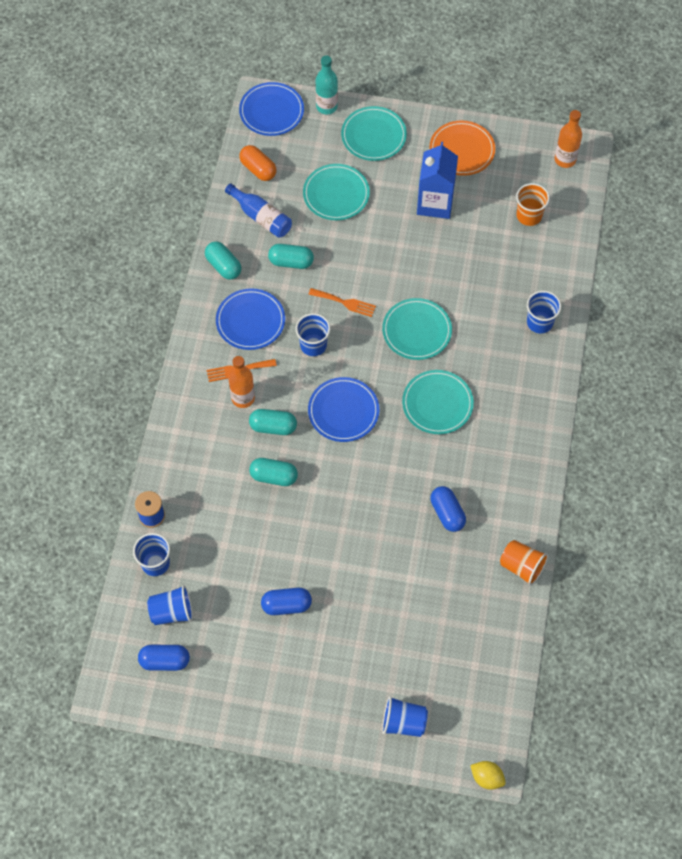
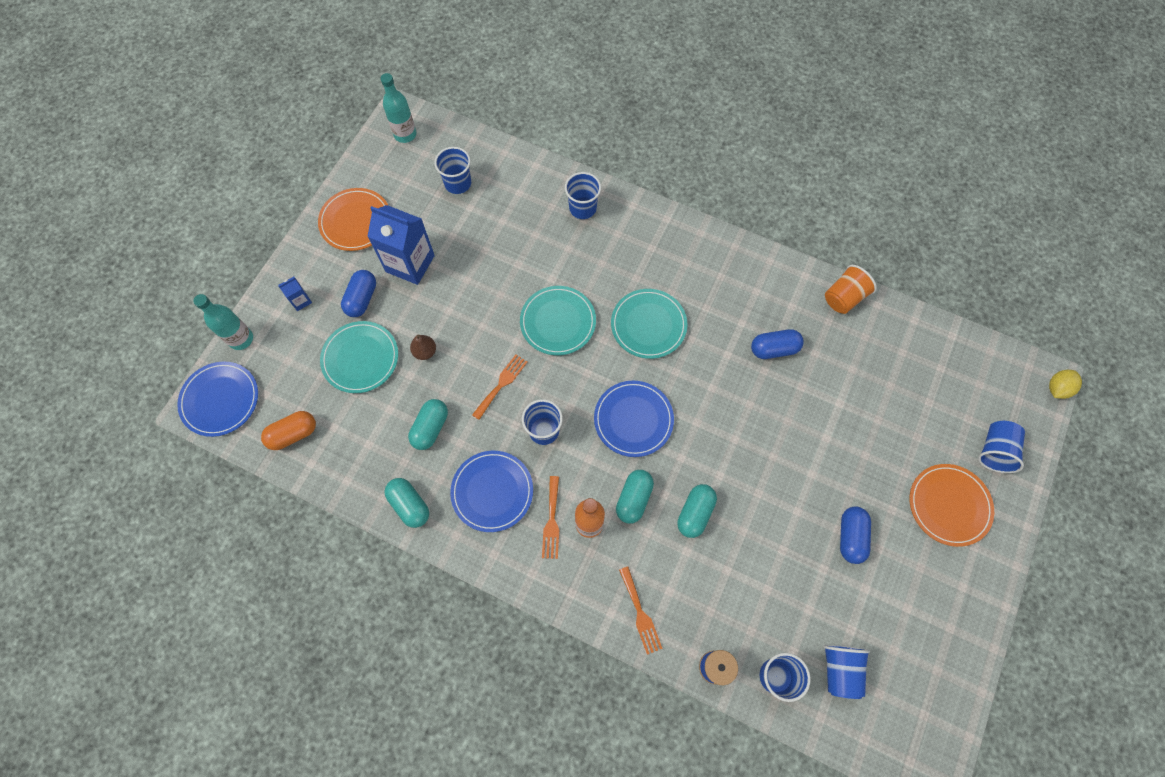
camera: 75 degrees left, 5 degrees up
blue capsule [138,645,190,671] -> blue capsule moved to [341,270,376,317]
turquoise capsule [205,242,242,280] -> turquoise capsule turned 75 degrees clockwise [384,478,429,528]
blue bottle [225,183,292,238] -> none
turquoise plate [341,106,407,161] -> blue carton [279,277,312,311]
orange cup [516,183,550,226] -> blue cup [434,147,471,194]
orange bottle [555,110,582,168] -> turquoise bottle [381,73,416,143]
none -> brown pear [410,335,436,360]
none -> orange fork [619,567,663,655]
none -> orange plate [910,464,994,547]

